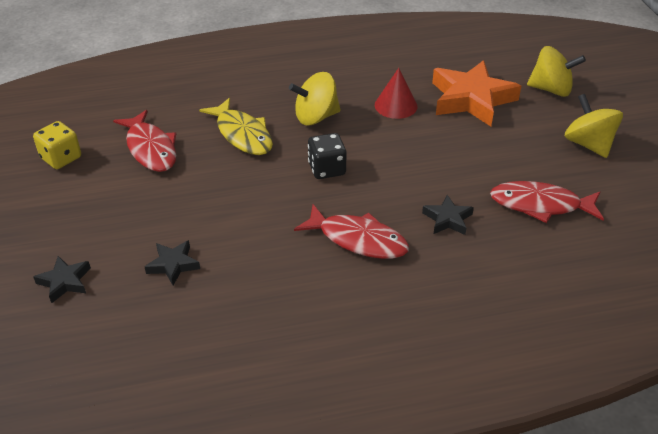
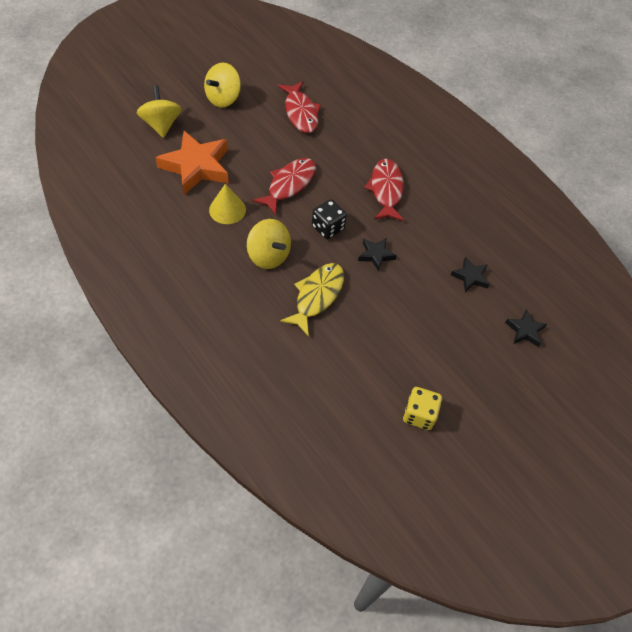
camera: 120 degrees left, 15 degrees up
red fish [113,110,176,172] -> red fish moved to [252,158,316,215]
red cone [375,68,418,119] -> yellow cone [209,184,246,224]
black star [422,195,474,235] -> black star moved to [358,238,397,272]

